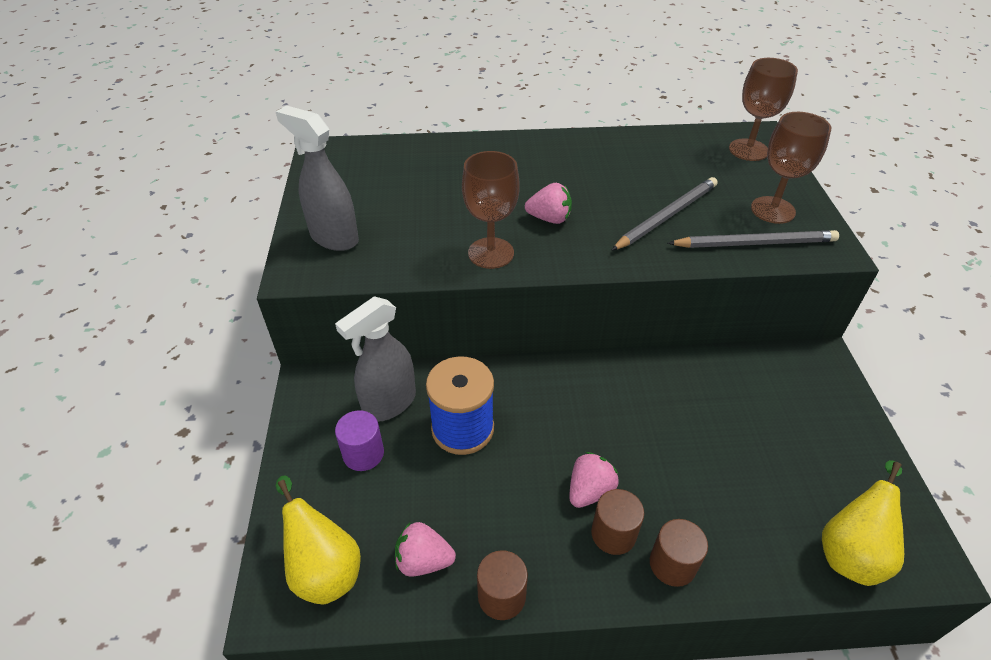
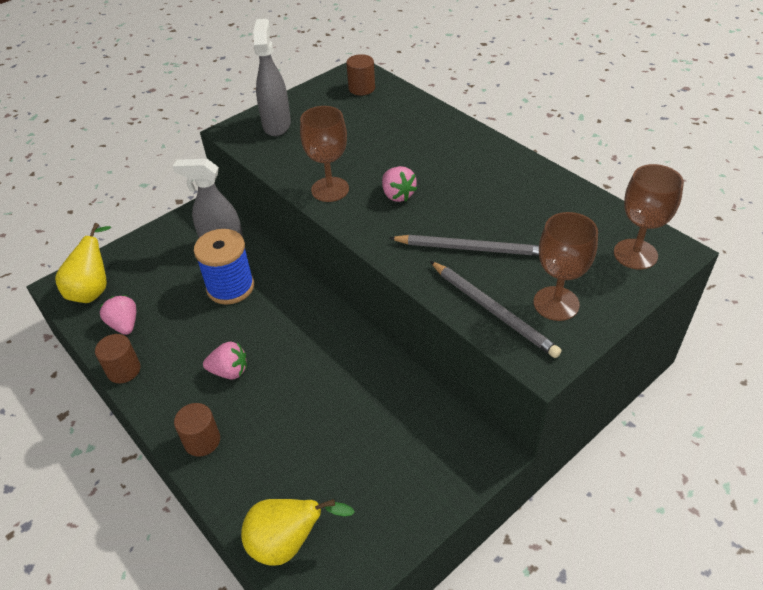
camera: 55 degrees right, 0 degrees up
purple cylinder [335,410,384,471] -> none
brown cylinder [591,489,644,555] -> brown cylinder moved to [346,54,375,95]

